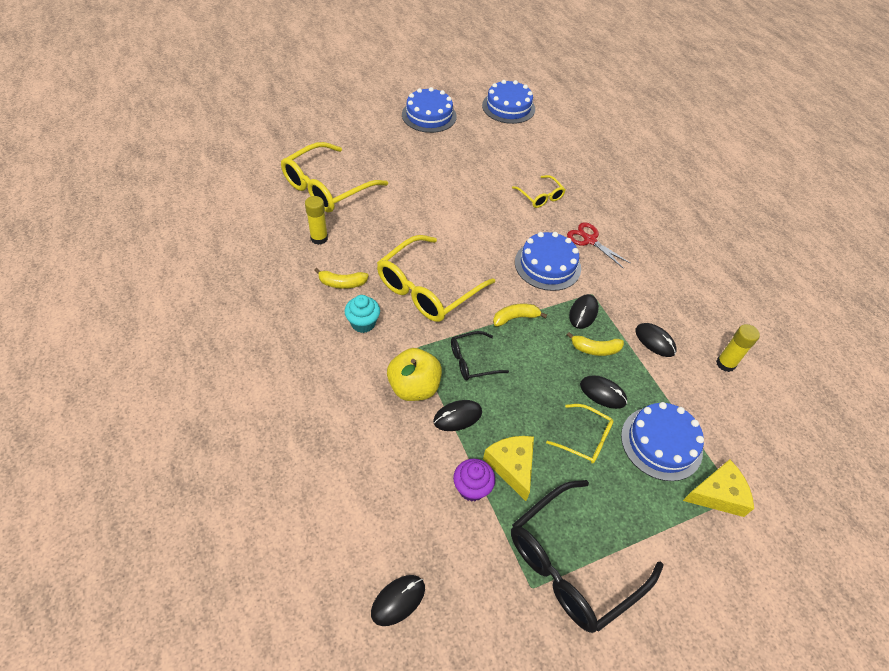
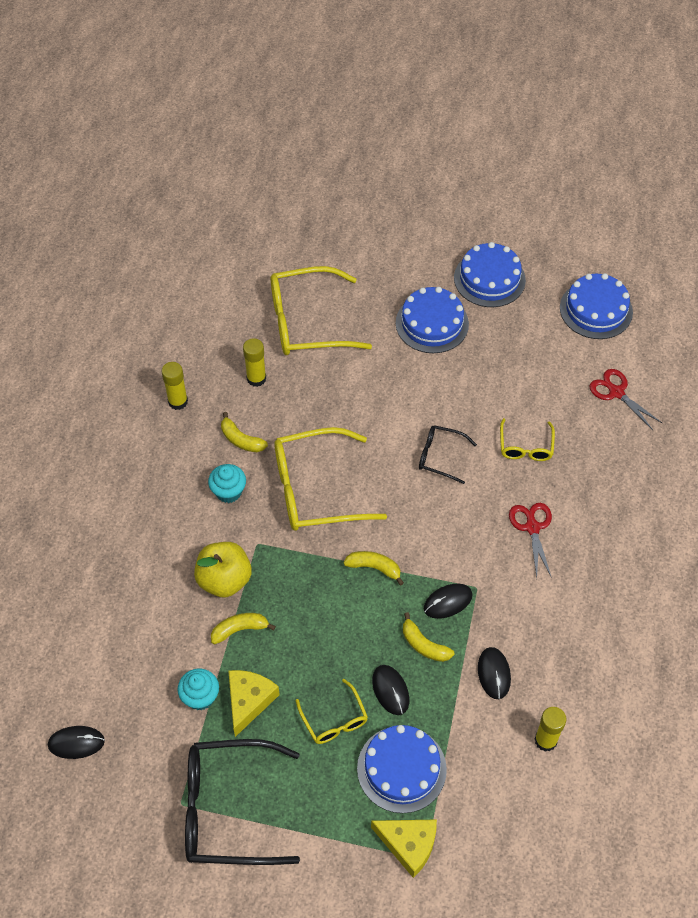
camera: 40 degrees right, 5 degrees up
black mouse [433,400,482,431] -> yellow banana [211,613,276,645]
black glasses [451,331,509,380] -> black glasses moved to [419,425,477,484]
purple cupcake [453,459,495,502] -> turquoise cupcake [177,668,219,710]
blue cake [515,232,581,291] -> blue cake moved to [396,287,469,353]
none -> yellow glue stick [162,362,188,410]
none -> red scissors [589,369,662,430]

